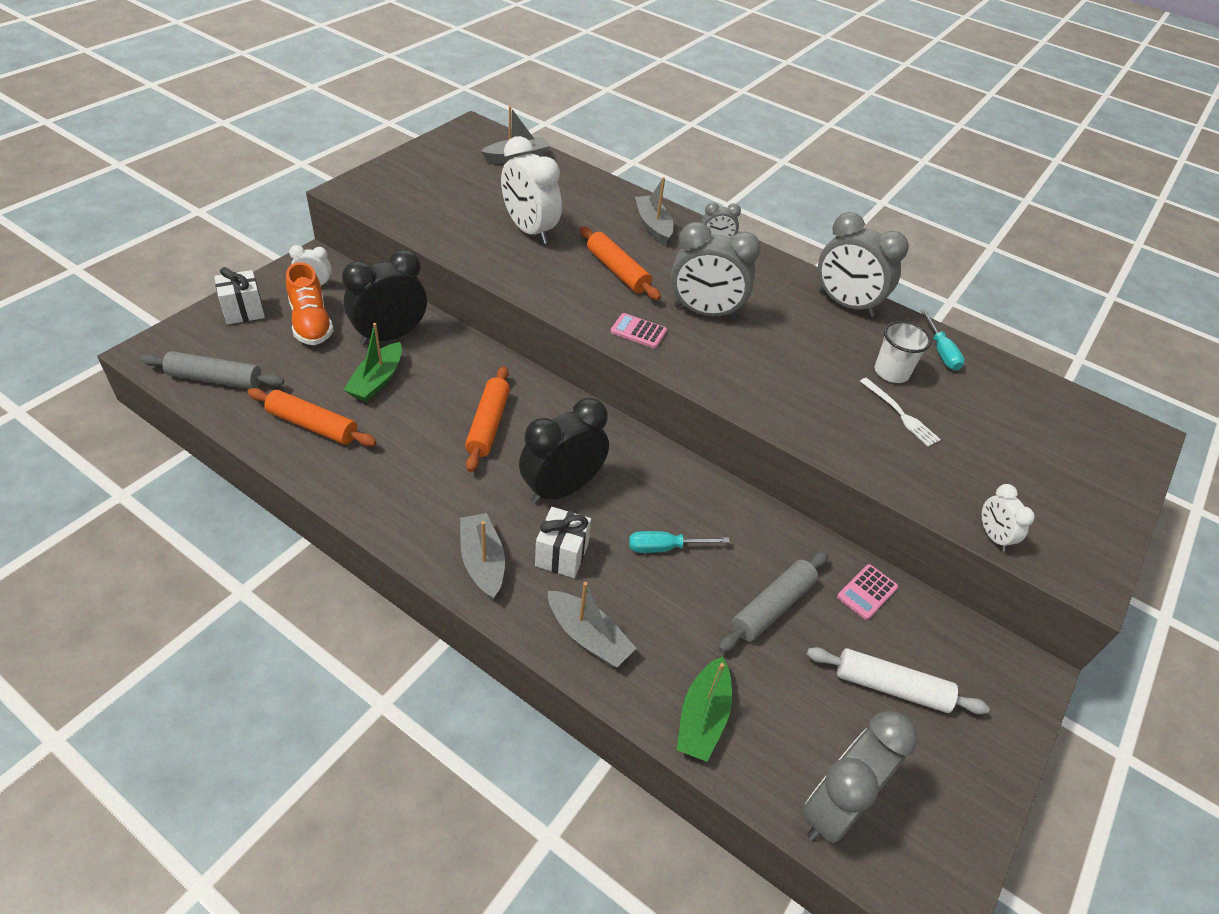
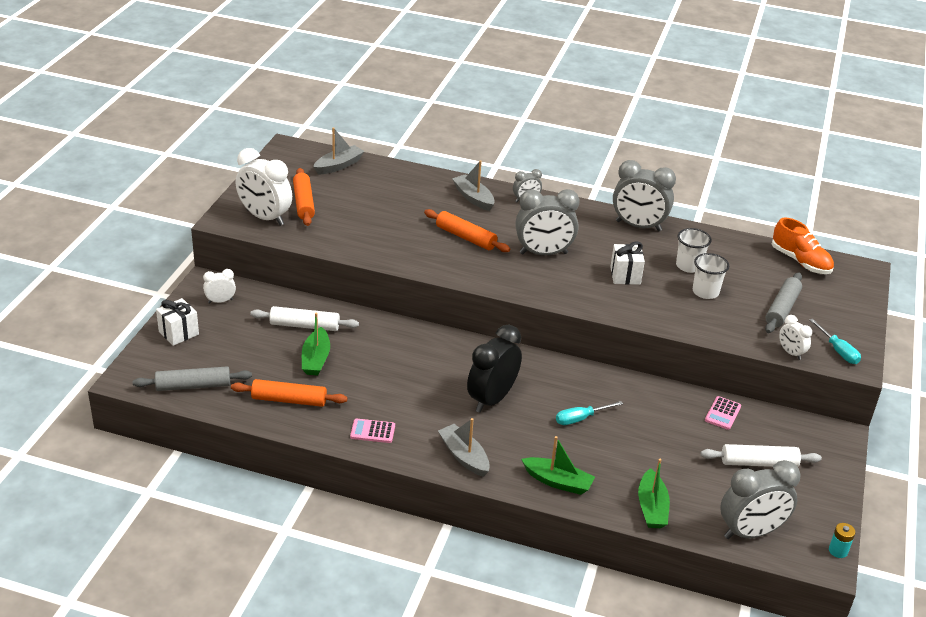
camera: 15 degrees left, 10 degrees down
orange shoe [286,262,333,345] -> orange shoe moved to [772,218,834,274]
black clock [342,250,427,345] -> white rolling pin [250,306,359,331]
orange rolling pin [465,366,510,472] -> orange rolling pin moved to [293,168,315,226]
white clock [501,136,562,244] -> white clock moved to [236,148,292,226]
white gift [535,507,591,578] -> white gift moved to [610,242,645,285]
grey boat [548,582,637,668] -> green boat [521,436,595,495]
pink calculator [610,313,667,348] -> pink calculator moved to [350,419,395,443]
grey rolling pin [718,551,828,653] -> grey rolling pin moved to [765,272,802,333]
grey clock [802,711,917,843] -> grey clock turned 135 degrees counterclockwise [720,460,800,539]
white fork [860,378,941,447] -> white cup [693,253,729,299]
turquoise screwdriver [921,310,965,371] -> turquoise screwdriver moved to [809,319,861,364]
none -> turquoise battery [829,523,855,558]

